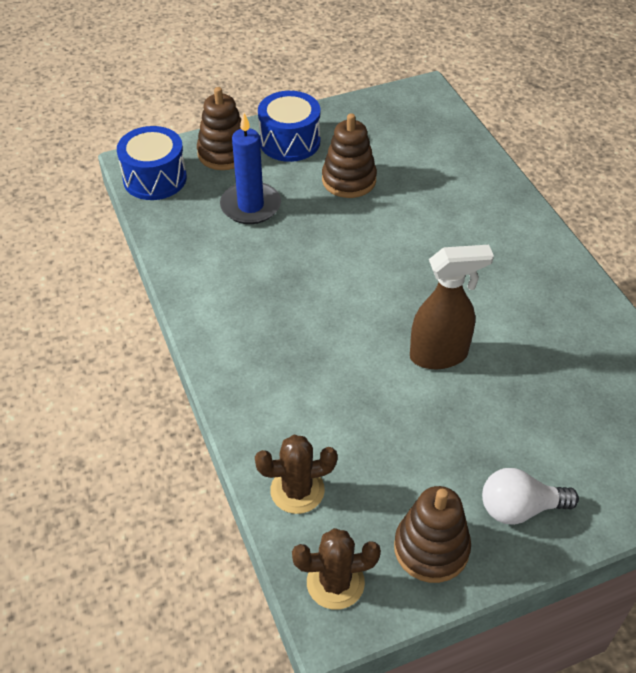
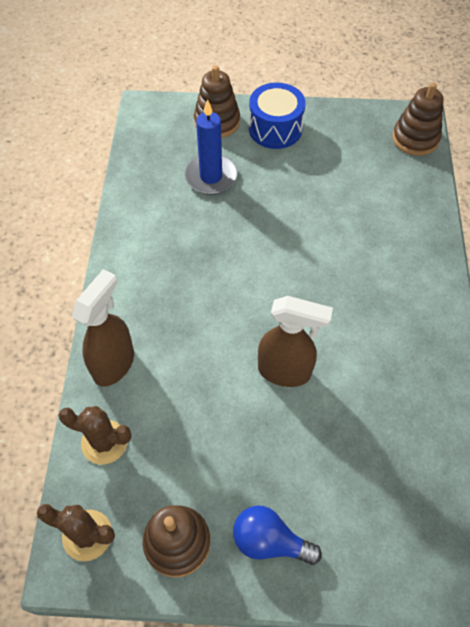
camera: 25 degrees right, 10 degrees up
blue drum [117,126,187,200] -> none
brown stacking toy [322,113,377,198] -> brown stacking toy moved to [392,83,443,156]
white light bulb [482,468,579,525] -> blue light bulb [233,505,322,565]
none -> brown spray bottle [71,269,134,386]

